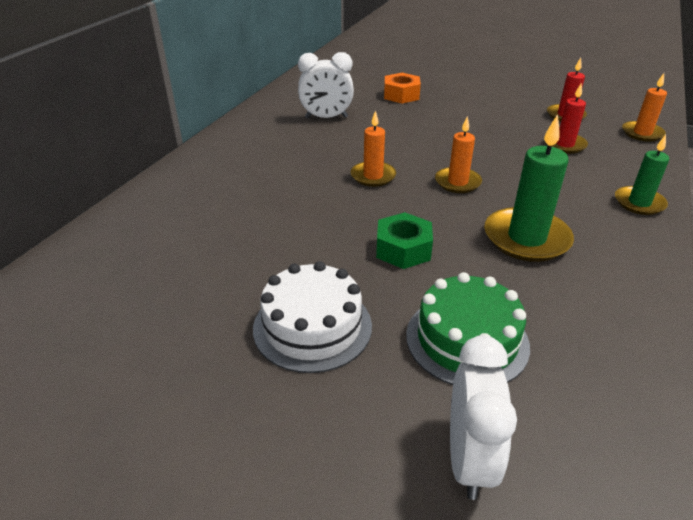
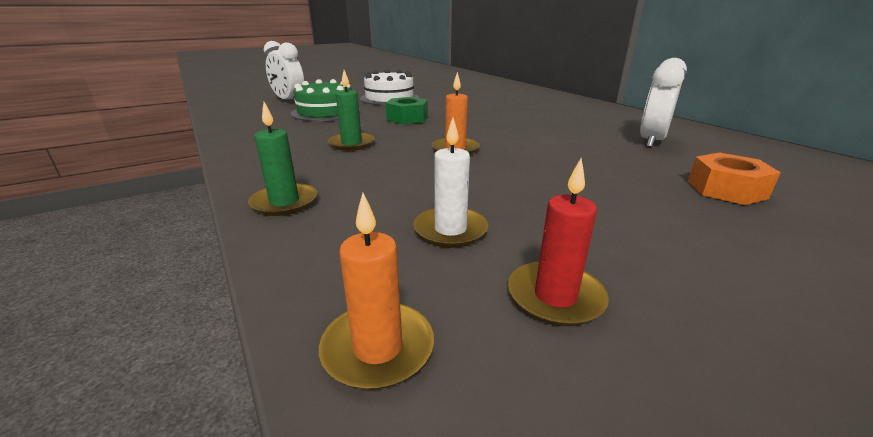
camera: 125 degrees right, 10 degrees down
orange candle [351,110,396,187] -> none
green candle [484,114,574,262] -> green candle [328,70,375,151], size x0.62
red candle [546,83,588,154] -> white candle [413,118,488,248]

